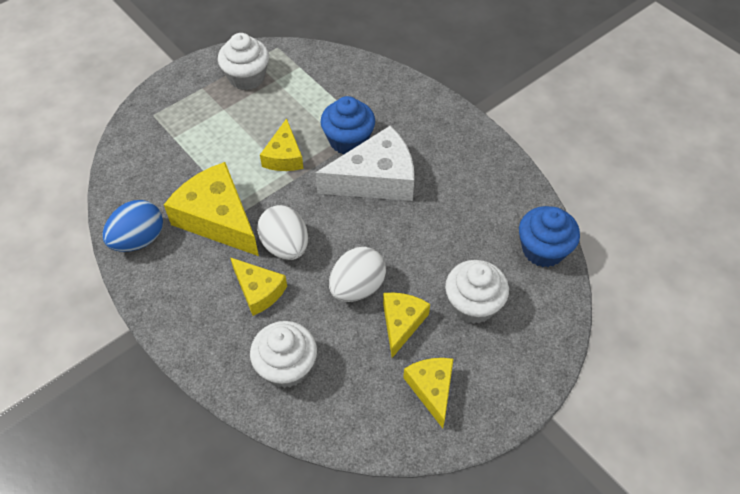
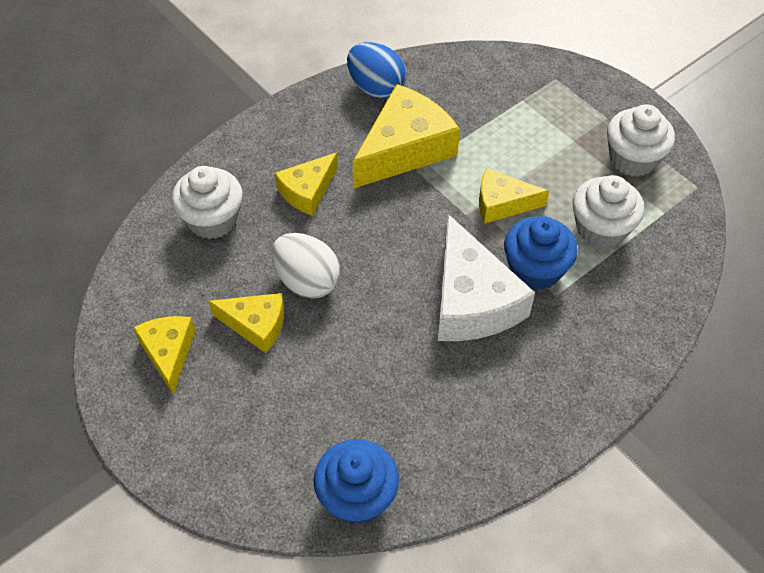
camera: 90 degrees right, 0 degrees up
white egg [257,205,308,260] -> none
yellow cheese [403,358,453,428] -> yellow cheese turned 90 degrees counterclockwise [133,316,196,394]
white cupcake [445,260,509,324] -> white cupcake moved to [573,175,644,249]

